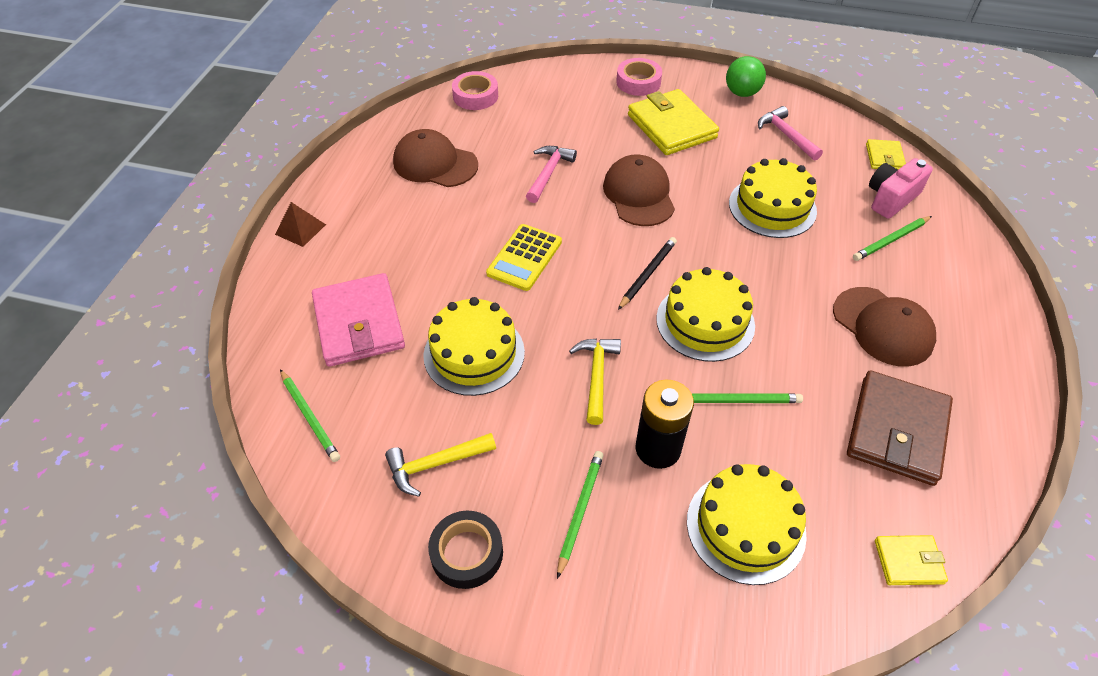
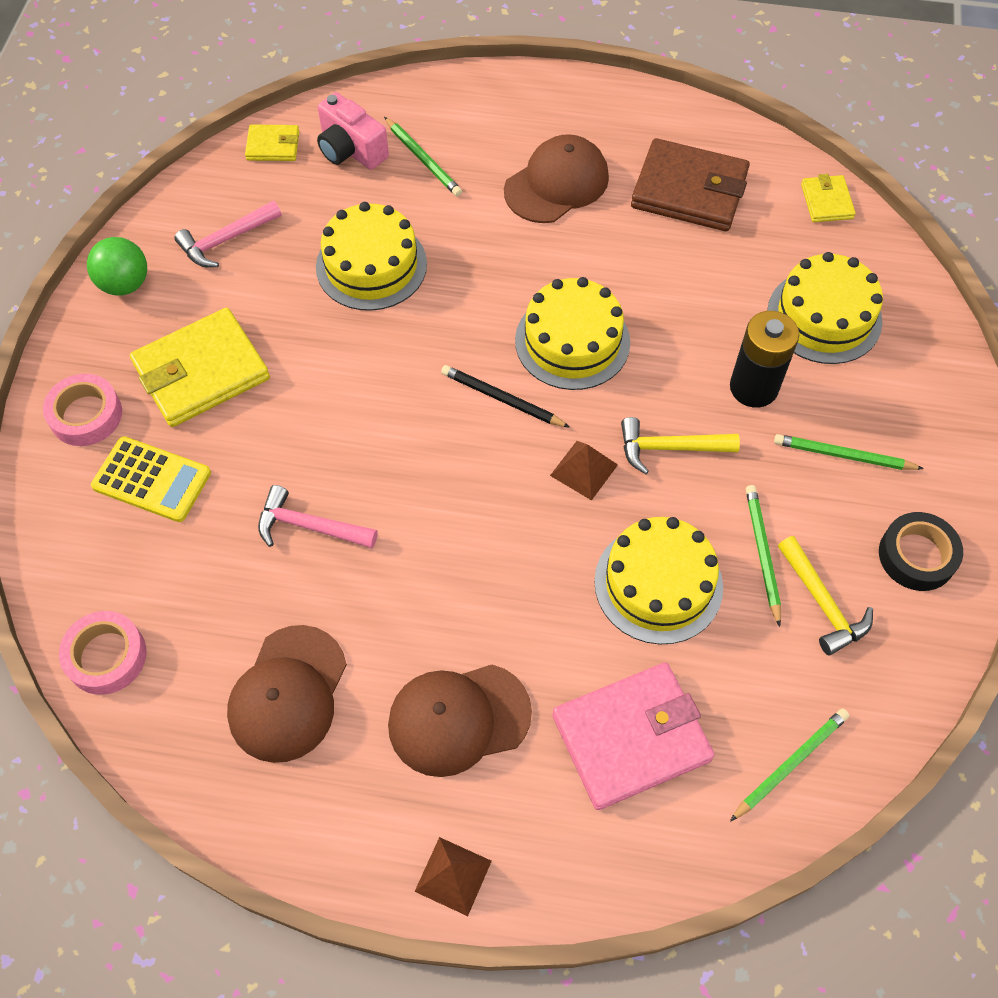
camera: 95 degrees left, 10 degrees up
yellow calculator [486,224,562,291] -> yellow calculator moved to [91,436,211,522]
brown cap [603,154,675,226] -> brown cap moved to [388,665,532,777]
green pencil [692,393,803,403] -> green pencil moved to [746,485,781,627]
none -> brown pyramid [550,441,618,501]

